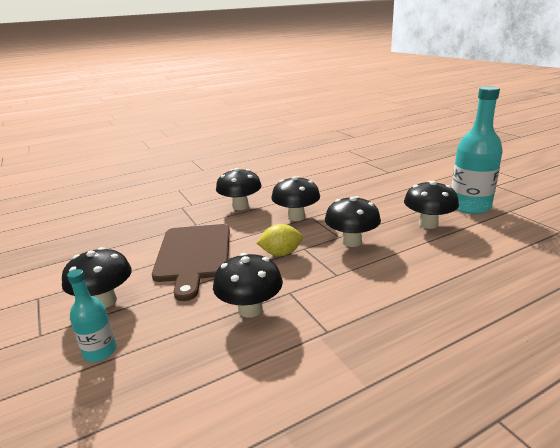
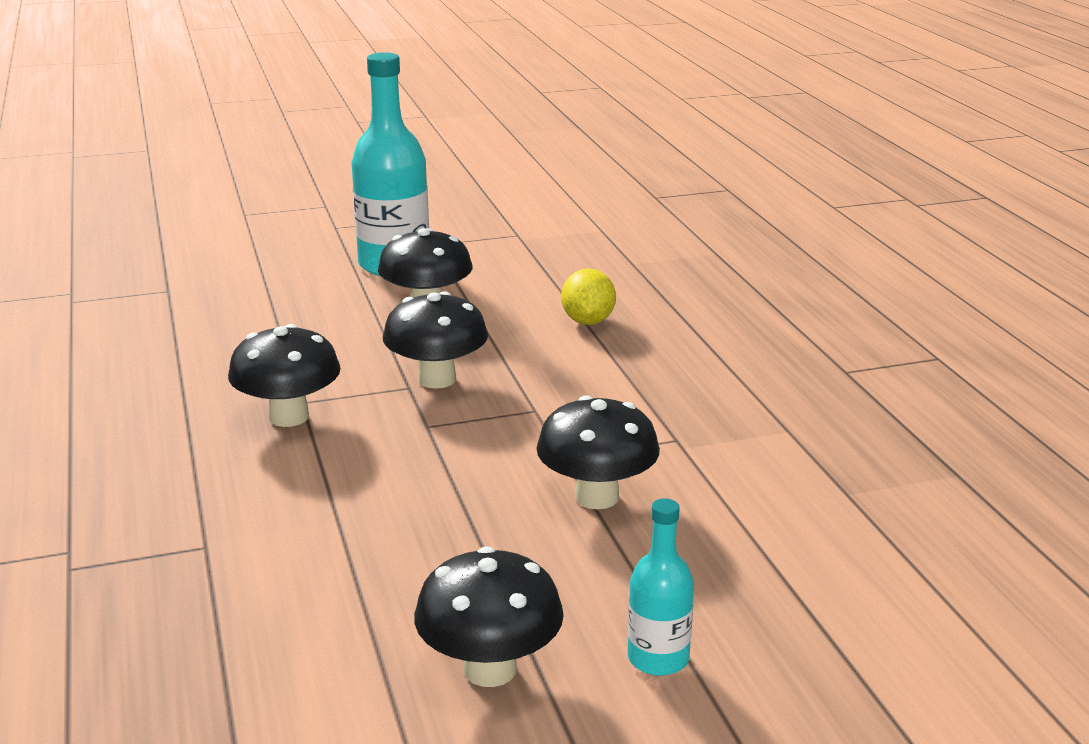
camera: 80 degrees left, 0 degrees up
brown cutting board [152,224,230,301] -> none
black mushroom [216,168,262,210] -> none
yellow lemon [257,224,303,256] -> yellow lemon moved to [561,268,616,325]

